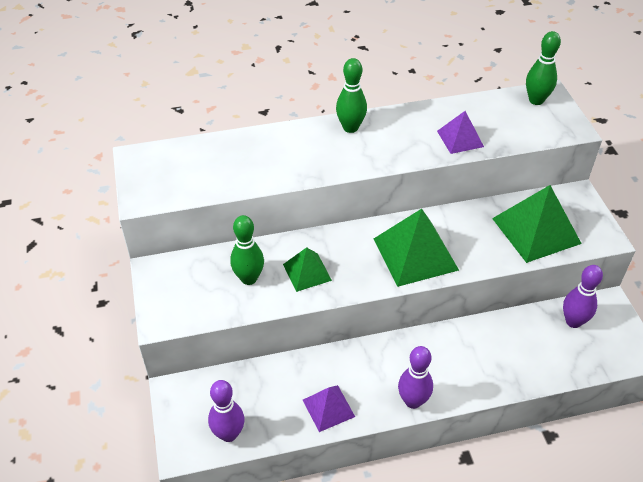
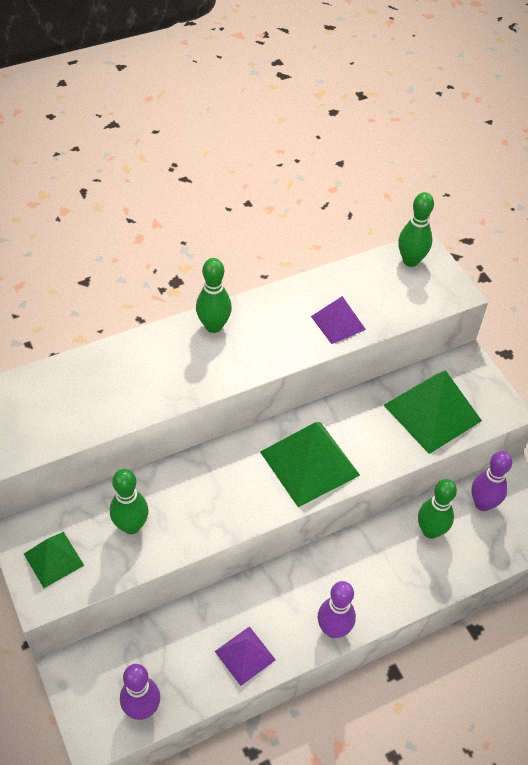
camera: 15 degrees left, 5 degrees up
green pyramid [283,247,332,292] -> green pyramid moved to [24,532,85,588]
none -> green bowling pin [418,479,457,539]

